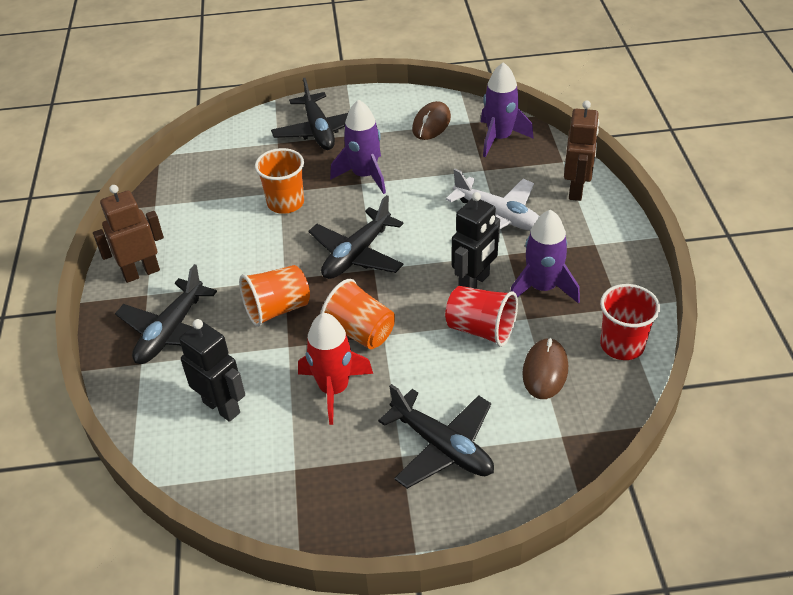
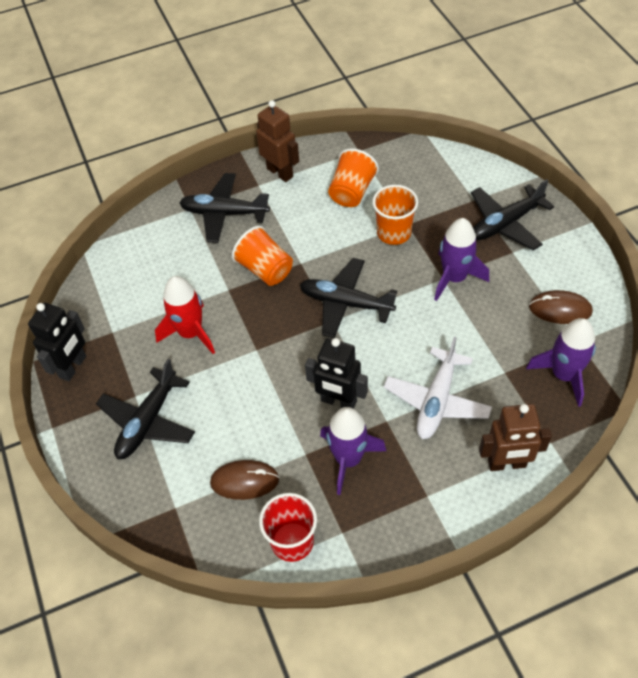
camera: 75 degrees right, 10 degrees up
black robot [179,319,245,422] -> black robot moved to [28,303,86,381]
orange cup [320,279,395,349] -> orange cup moved to [328,148,379,207]
red cup [445,286,518,347] -> none

